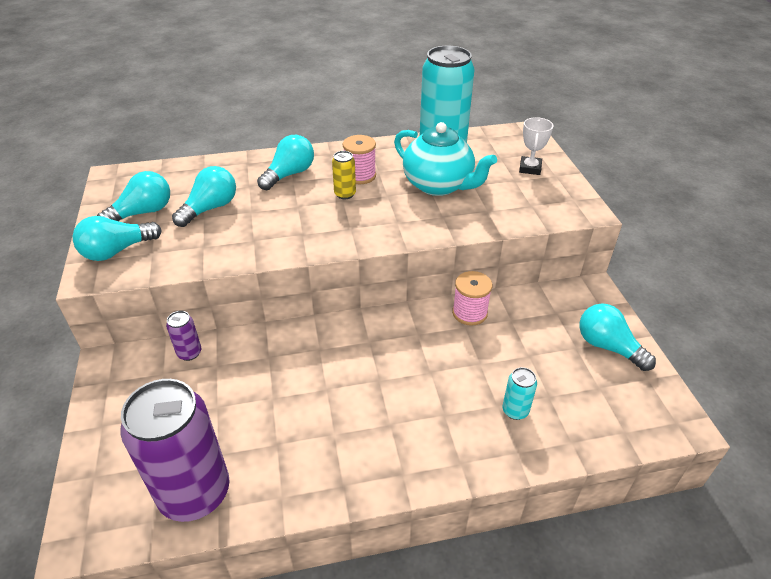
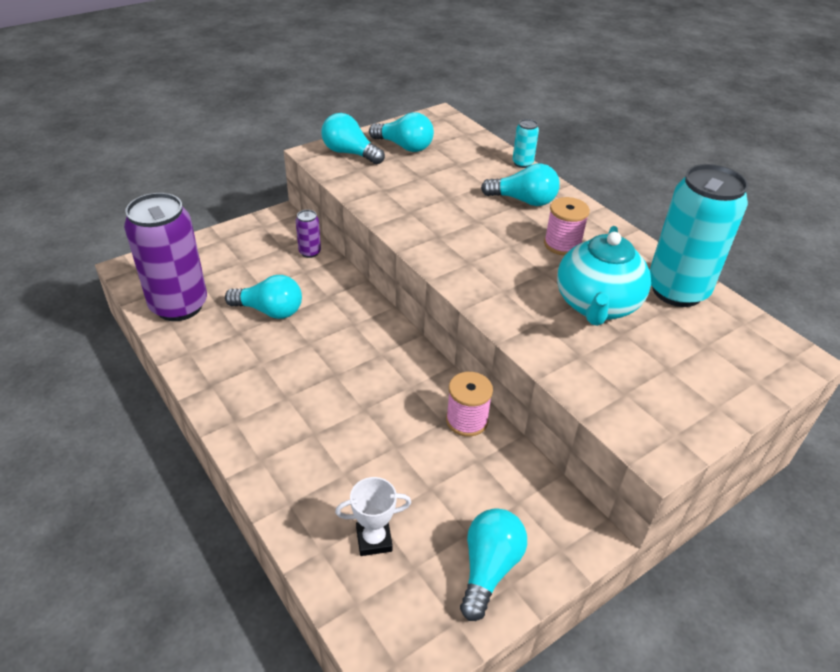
camera: 65 degrees right, 0 degrees up
turquoise light bulb [172,166,236,227] -> turquoise light bulb moved to [225,275,302,319]
yellow can [332,151,356,199] -> none
turquoise can [502,367,537,420] -> turquoise can moved to [512,119,539,168]
white trophy [519,117,553,175] -> white trophy moved to [335,477,411,556]

